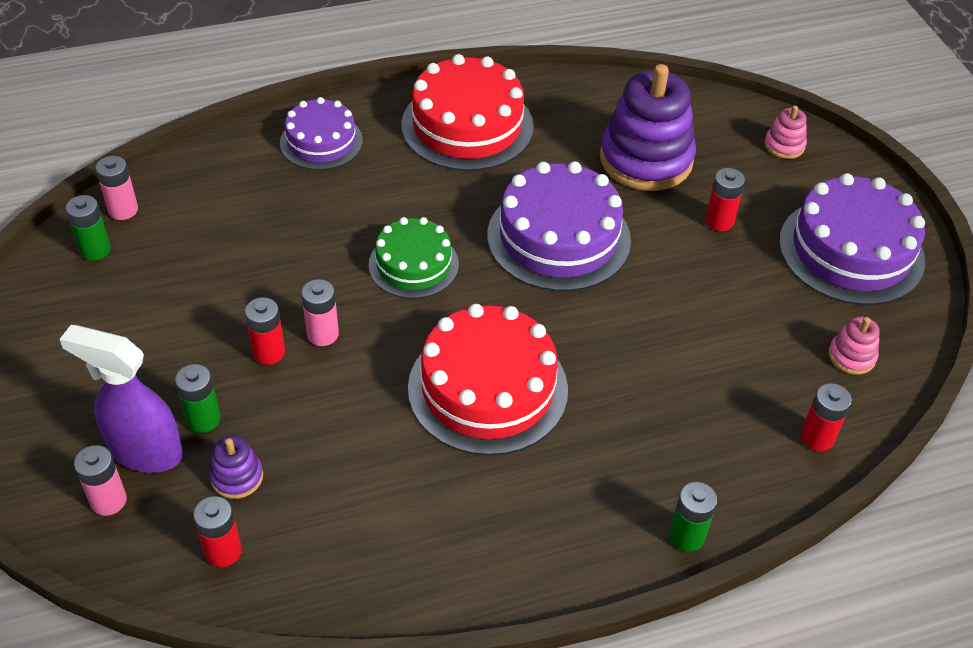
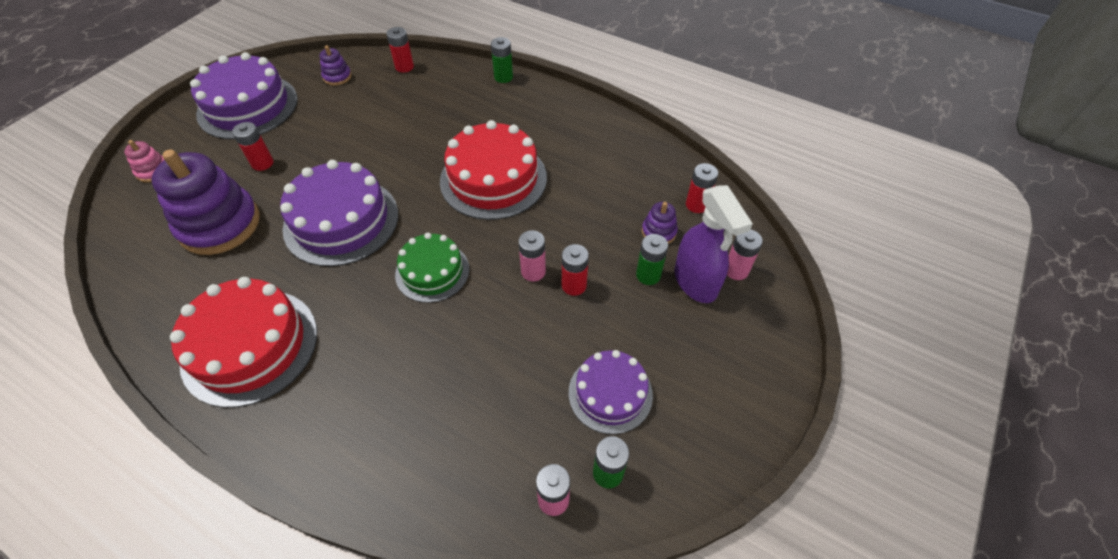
camera: 130 degrees left, 5 degrees up
purple cake [280,97,363,170] -> purple cake moved to [569,350,653,434]
pink stacking toy [829,316,880,375] -> purple stacking toy [320,46,352,86]

